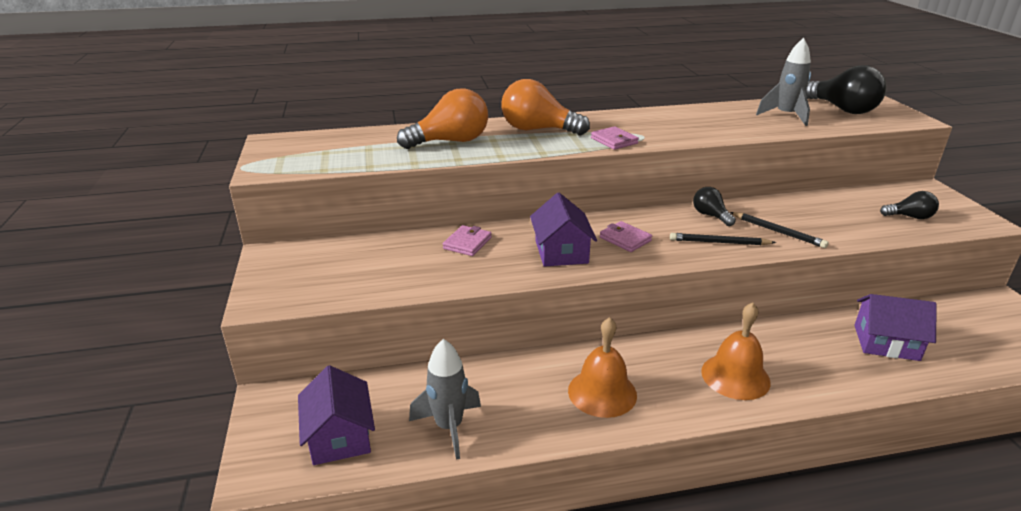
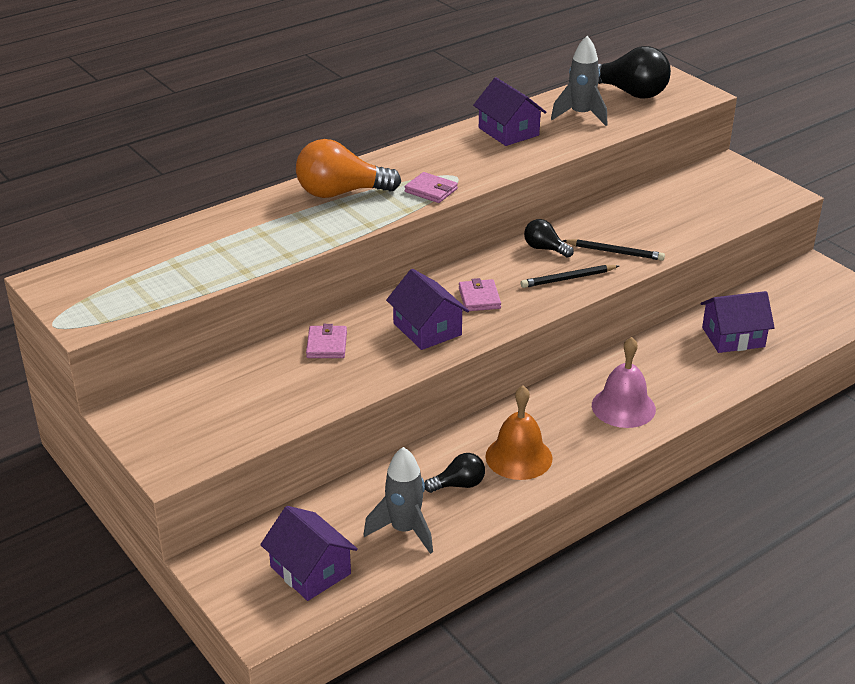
camera: 25 degrees left, 5 degrees up
orange light bulb [397,88,488,149] -> none
pink wallet [600,221,652,252] -> pink wallet turned 60 degrees clockwise [459,278,501,311]
orange bell [701,302,771,400] -> pink bell [592,337,656,428]
black light bulb [880,191,939,219] -> black light bulb moved to [424,453,485,493]
none -> purple house [473,77,547,146]

